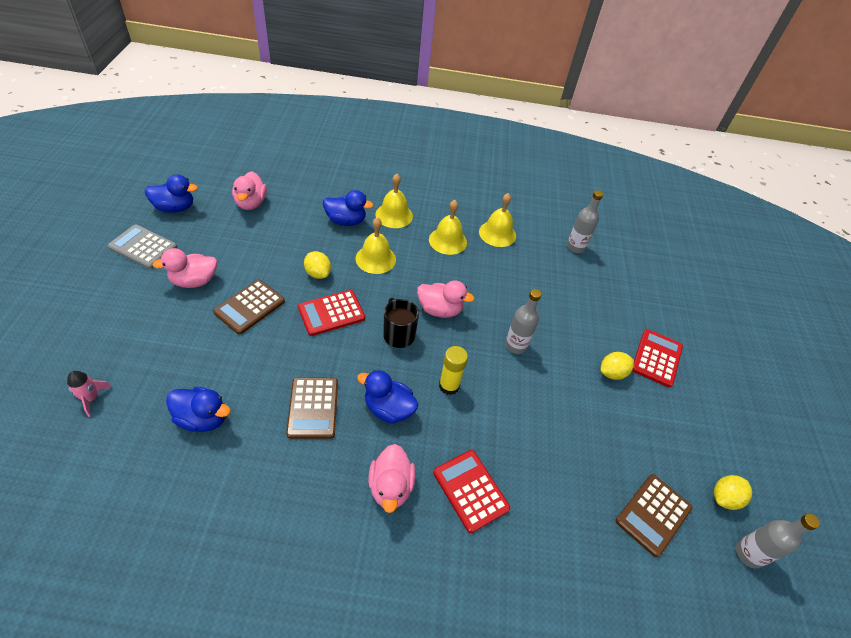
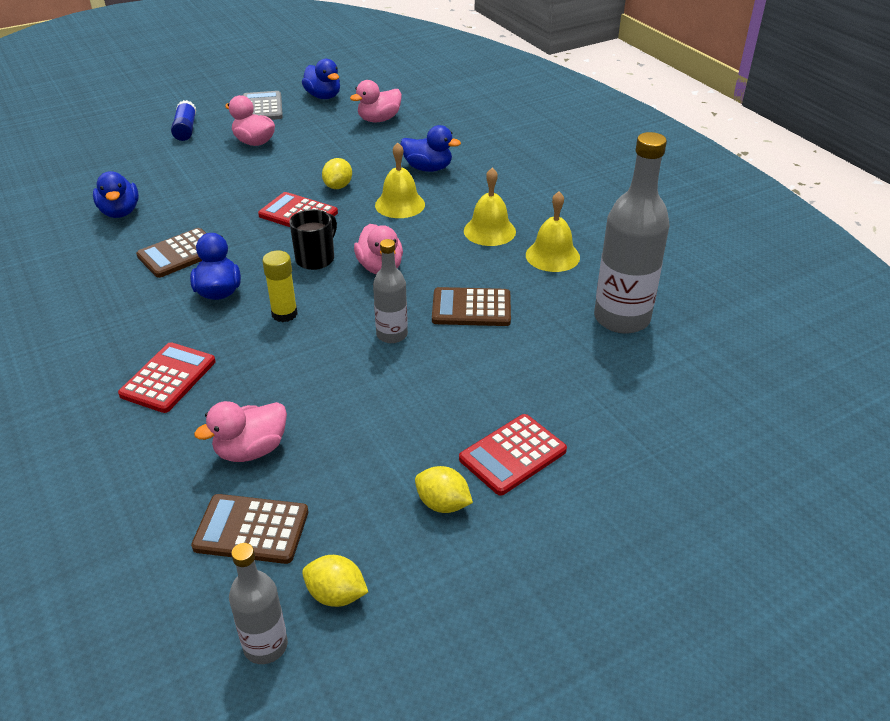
camera: 60 degrees right, 10 degrees down
pink rocket [67,371,112,417] -> none
brown calculator [213,280,285,335] -> brown calculator moved to [432,287,511,326]
blue duck [323,190,374,226] -> blue duck turned 45 degrees counterclockwise [400,125,461,172]
pink duck [368,444,416,513] -> pink duck moved to [194,401,287,462]
yellow bell [375,174,413,228] -> none
grey bottle [567,190,603,253] -> grey bottle [594,132,670,334], size x1.83
yellow lemon [600,352,634,380] -> yellow lemon moved to [415,466,473,513]
red calculator [632,329,683,388] -> red calculator turned 150 degrees clockwise [459,414,567,496]
none -> blue glue stick [171,100,196,141]

